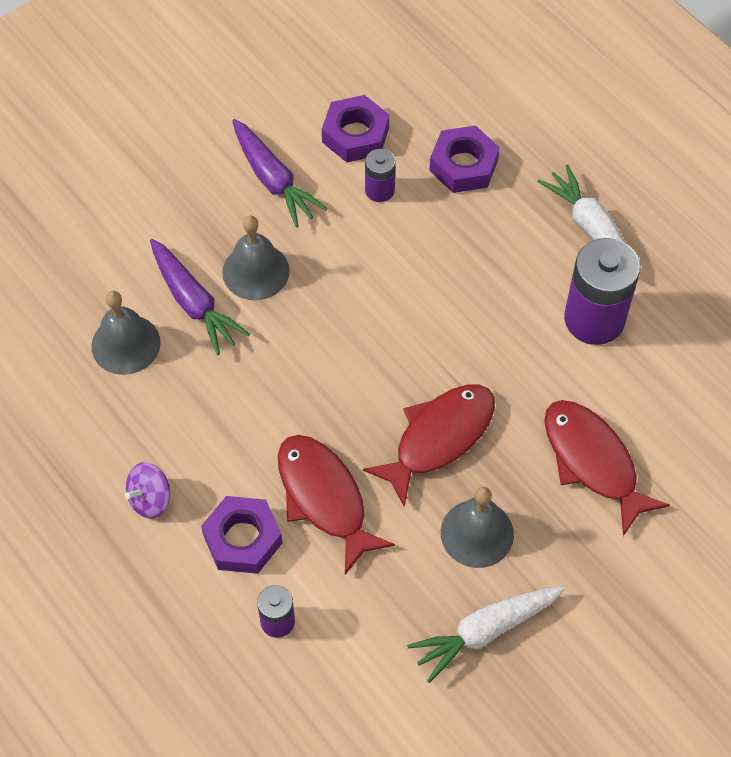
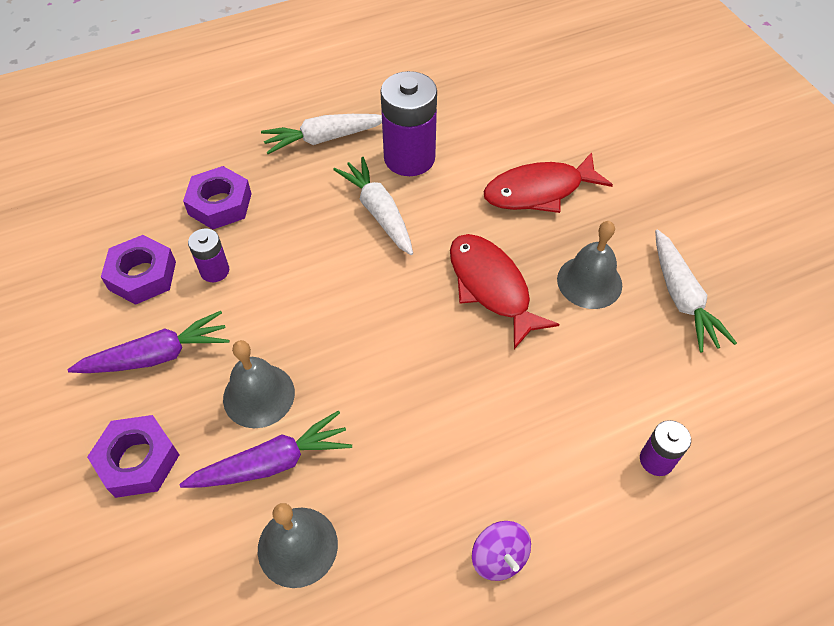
camera: 75 degrees left, 5 degrees down
purple nut [201,496,282,574] -> purple nut moved to [87,415,179,498]
red fish [278,435,395,574] -> none
none -> white carrot [333,157,413,255]

